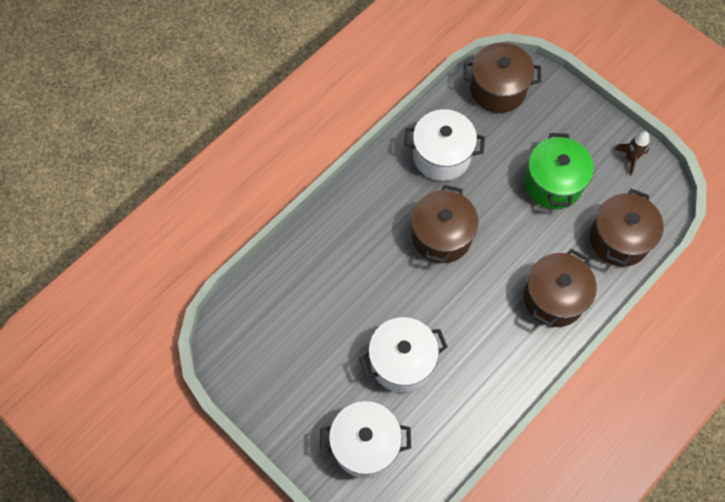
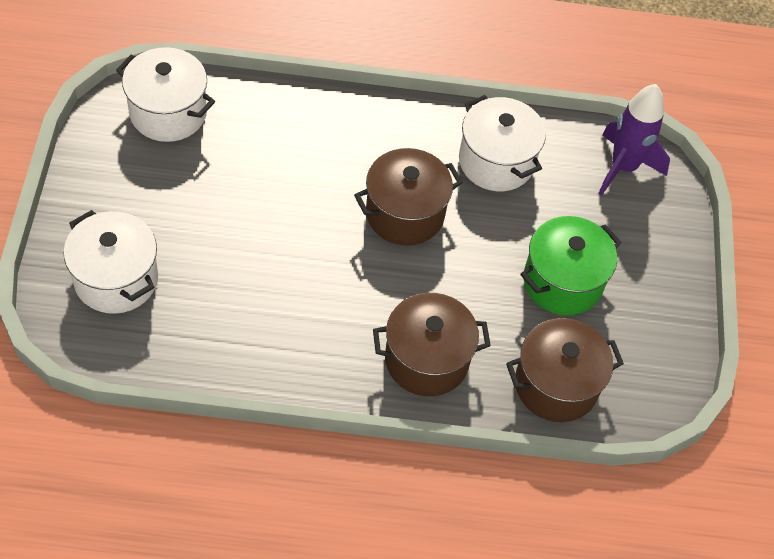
camera: 45 degrees right, 10 degrees down
white pot [359,317,447,393] -> white pot moved to [116,47,215,142]
brown pot [464,42,541,113] -> purple rocket [598,84,670,196]
brown rocket [614,131,649,176] -> none

